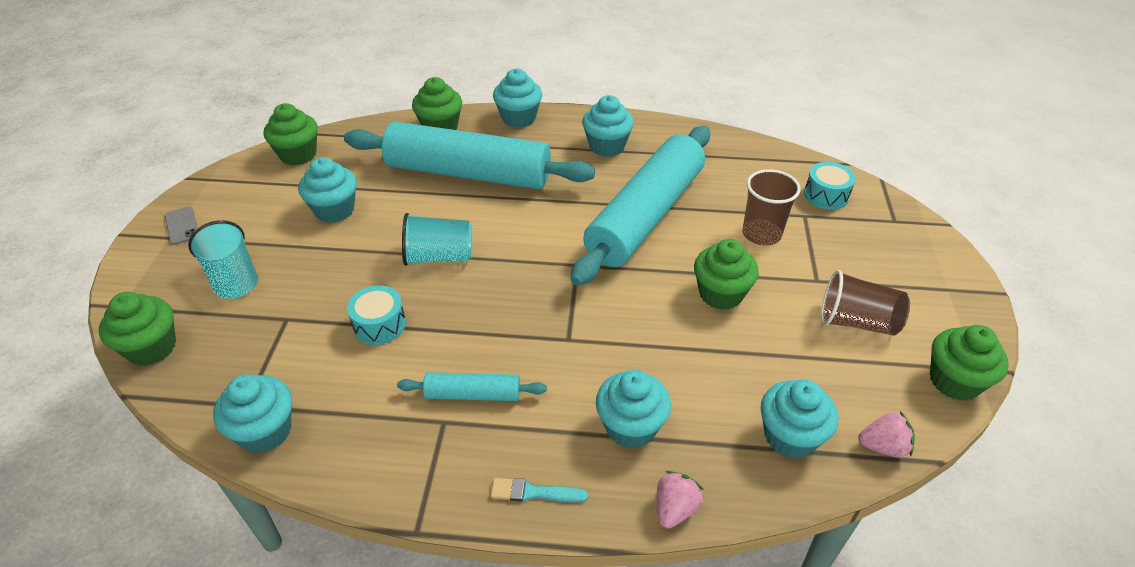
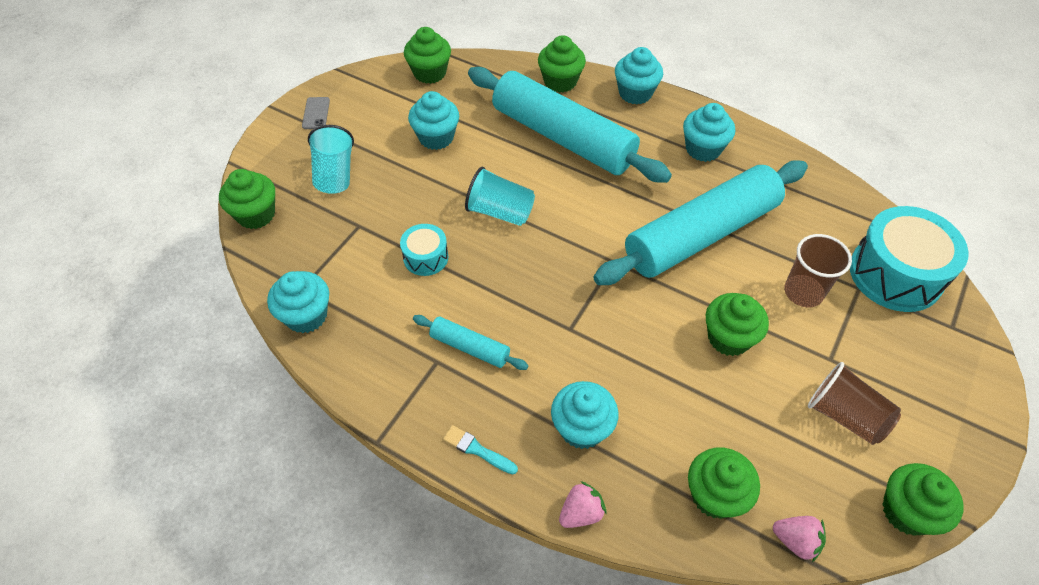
camera: 25 degrees right, 10 degrees up
turquoise cupcake [761,380,838,459] -> green cupcake [688,447,760,519]
turquoise drum [804,162,856,210] -> turquoise drum [850,206,969,312], size x1.96

